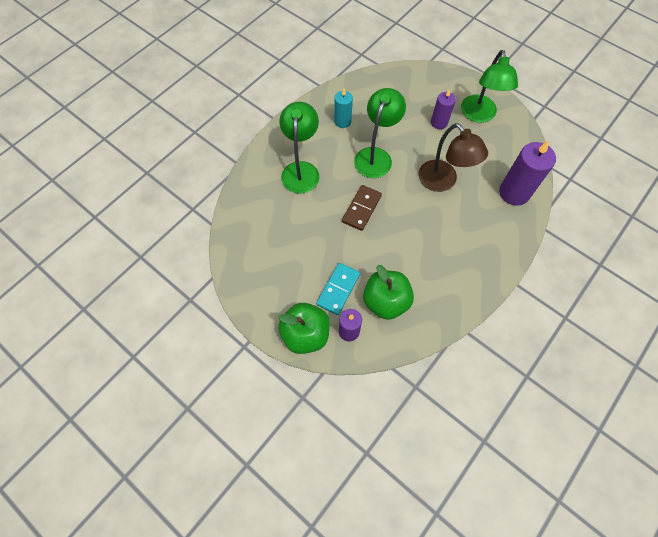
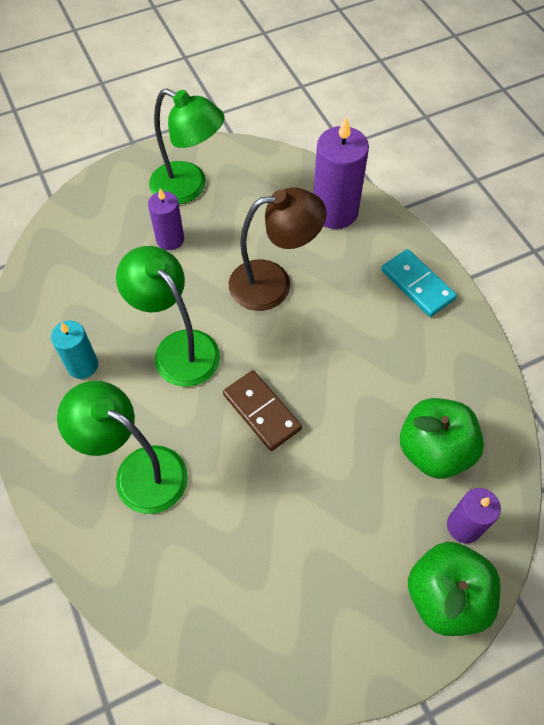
camera: 65 degrees left, 5 degrees down
turquoise domino [316,263,360,315] -> turquoise domino moved to [381,249,457,317]

